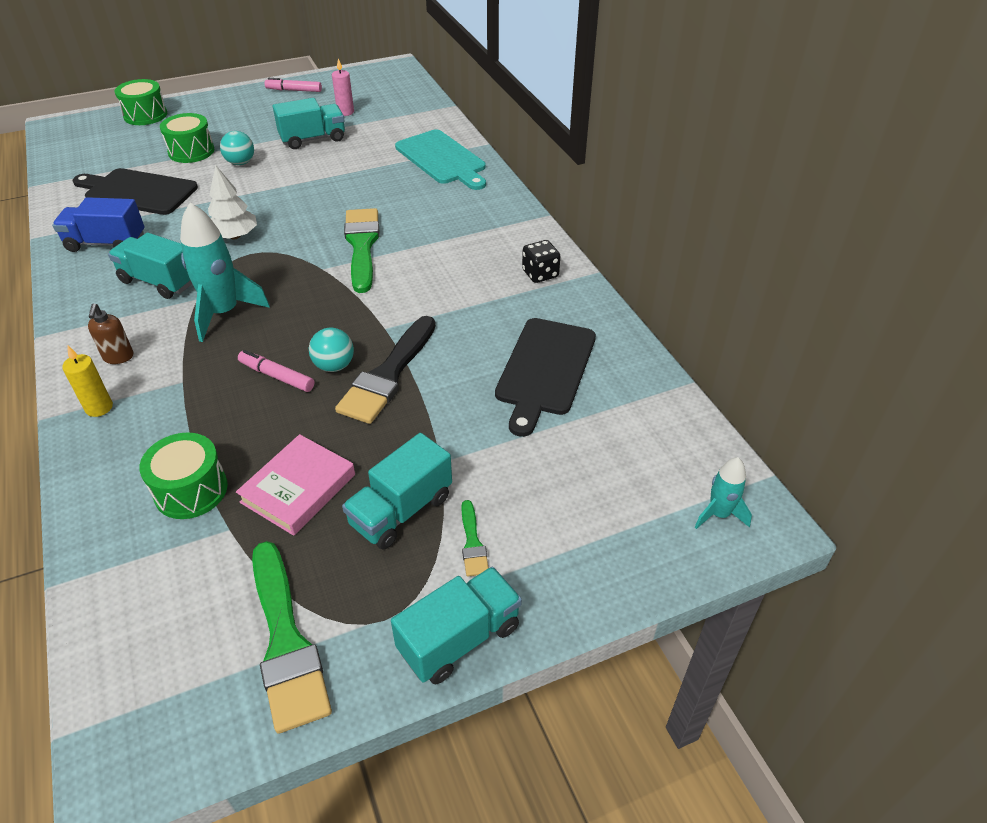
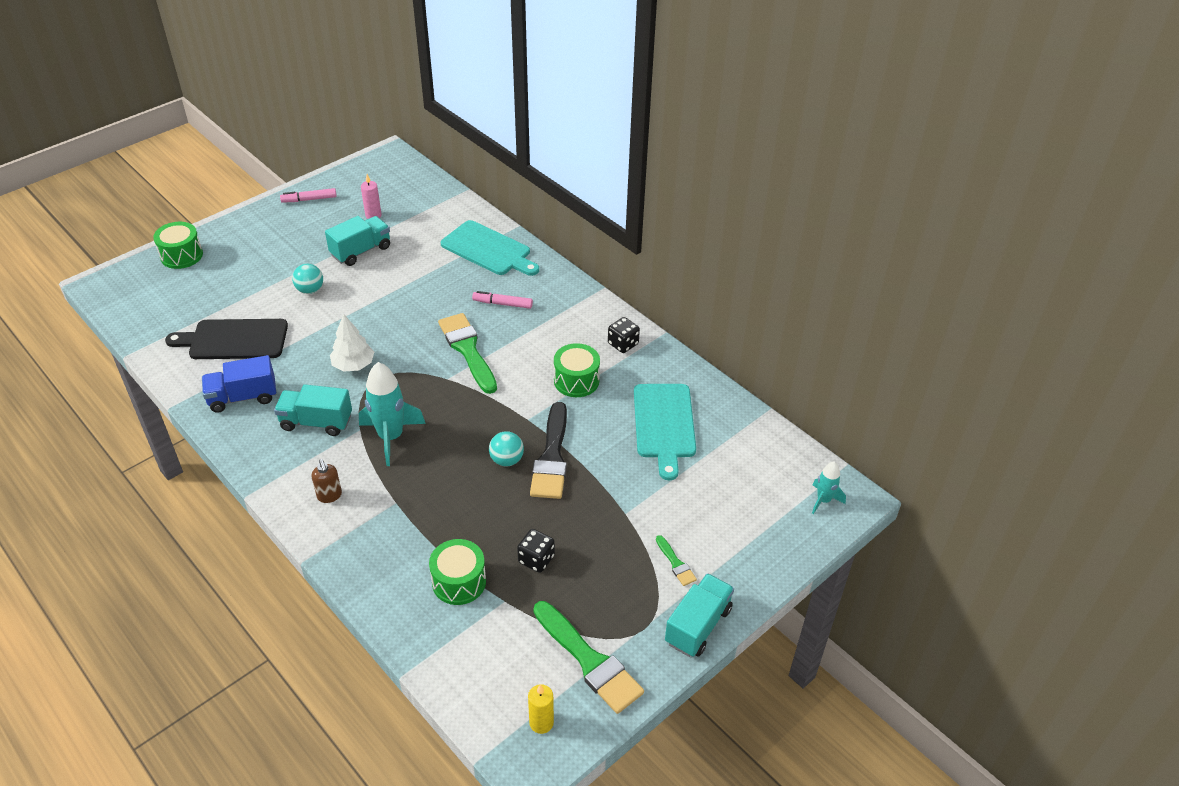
camera: 20 degrees left, 0 degrees up
yellow candle [62,345,113,417] -> yellow candle moved to [528,684,554,734]
green drum [160,113,214,163] -> green drum moved to [554,343,600,397]
pink book [236,434,355,536] -> black dice [517,529,555,573]
pink marker [238,350,314,392] -> pink marker moved to [472,291,533,309]
turquoise truck [342,433,452,550] -> none
black cutting board [495,318,596,437] -> turquoise cutting board [634,384,696,480]

